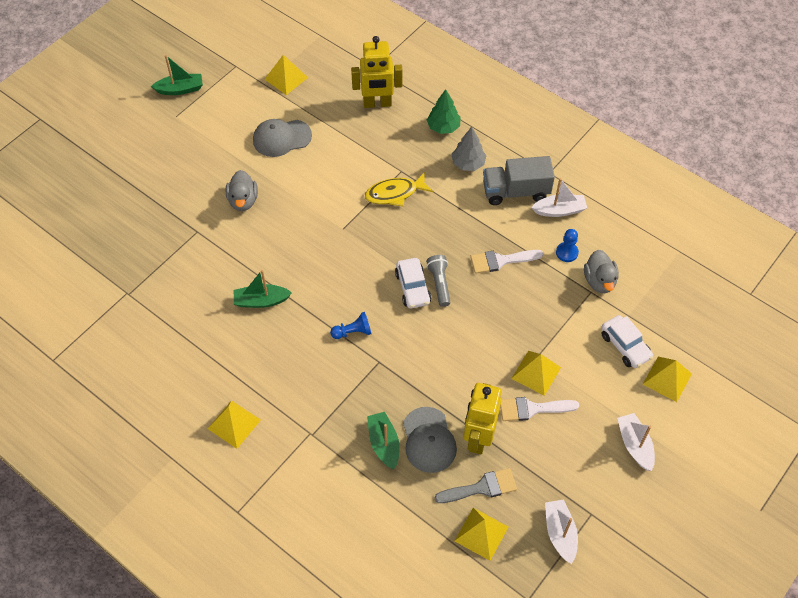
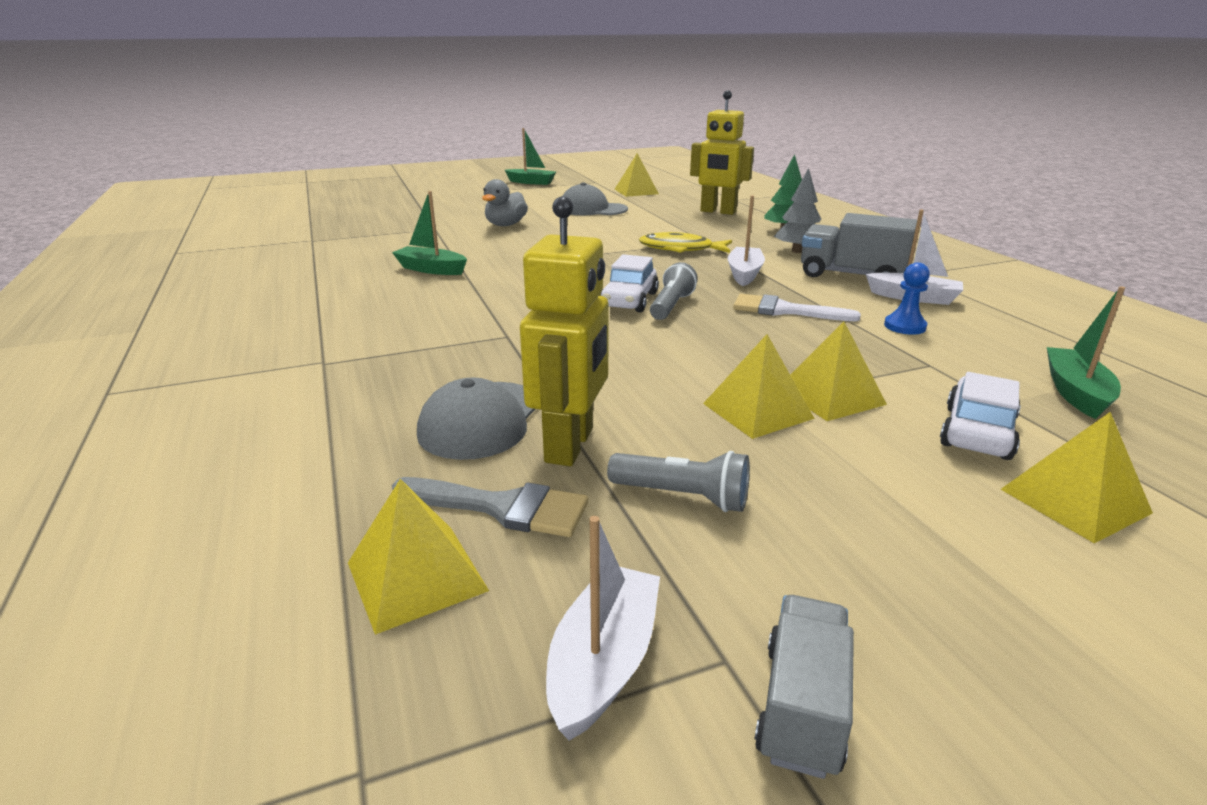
camera: 30 degrees right, 30 degrees down
yellow pyramid [208,400,261,449] -> yellow pyramid moved to [791,322,887,421]
blue pawn [330,312,371,339] -> none
green boat [367,412,400,470] -> green boat moved to [1047,286,1125,419]
yellow robot [464,383,501,455] -> yellow robot turned 150 degrees clockwise [520,196,609,466]
white brush [500,397,579,421] -> none
grey duck [584,250,619,293] -> none
white car [601,315,653,368] -> white car turned 150 degrees counterclockwise [940,372,1021,460]
white boat [617,413,655,471] -> white boat moved to [727,196,765,286]
none -> grey flashlight [607,451,750,512]
none -> grey truck [754,595,854,779]

